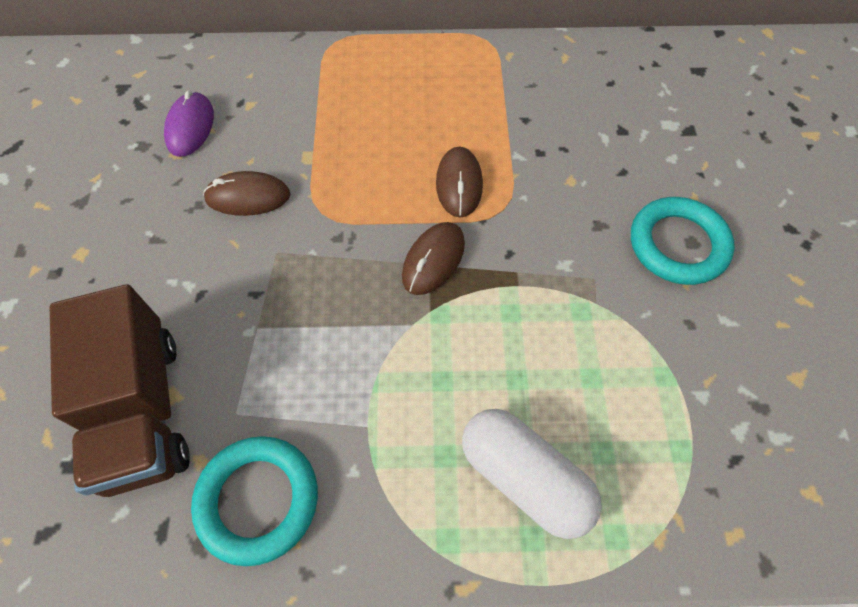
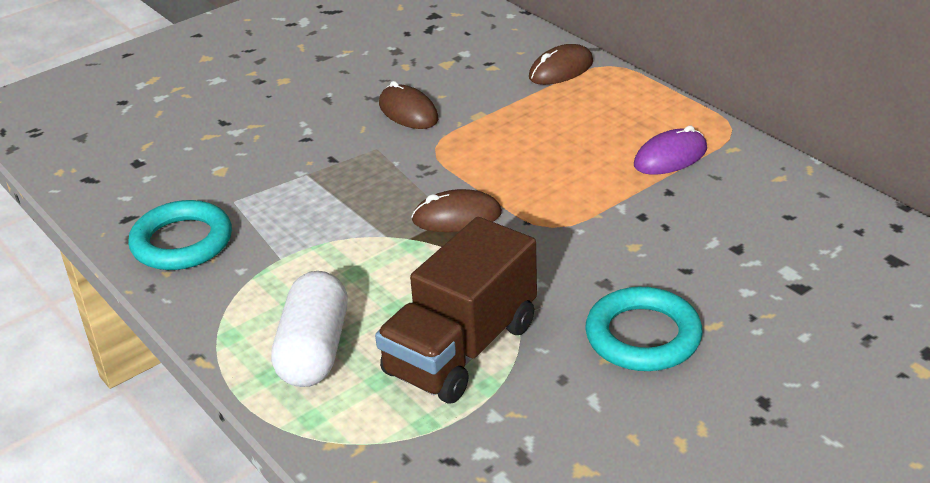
camera: 55 degrees right, 25 degrees down
brown truck [50,284,190,497] -> brown truck moved to [375,217,537,404]
purple mouse [164,91,214,157] -> purple mouse moved to [634,125,707,174]
brown mouse [436,147,483,218] -> brown mouse moved to [529,44,593,85]

